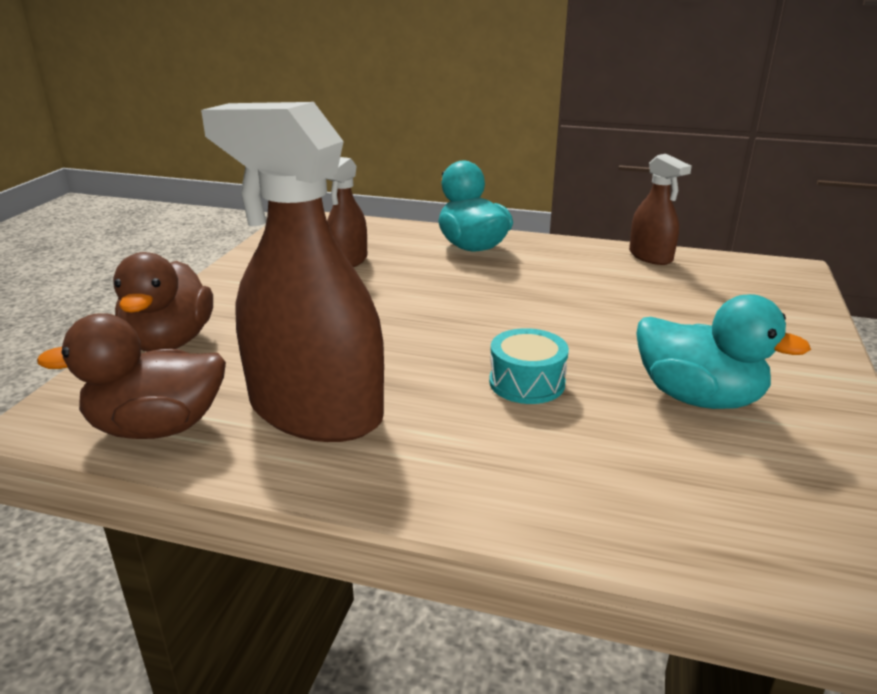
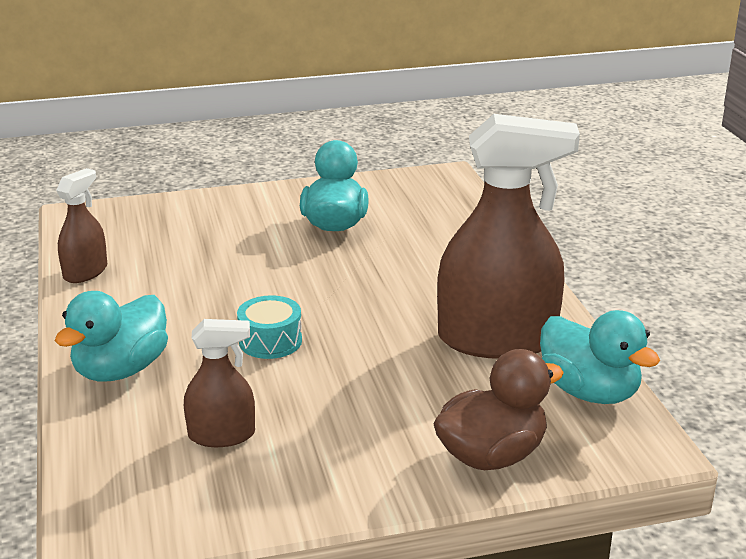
camera: 120 degrees left, 0 degrees up
brown duck [37,314,226,439] -> turquoise duck [540,310,660,404]
brown spray bottle [201,102,384,442] -> brown spray bottle turned 90 degrees counterclockwise [437,114,580,359]
turquoise drum [489,328,569,404] -> turquoise drum moved to [237,295,302,359]

